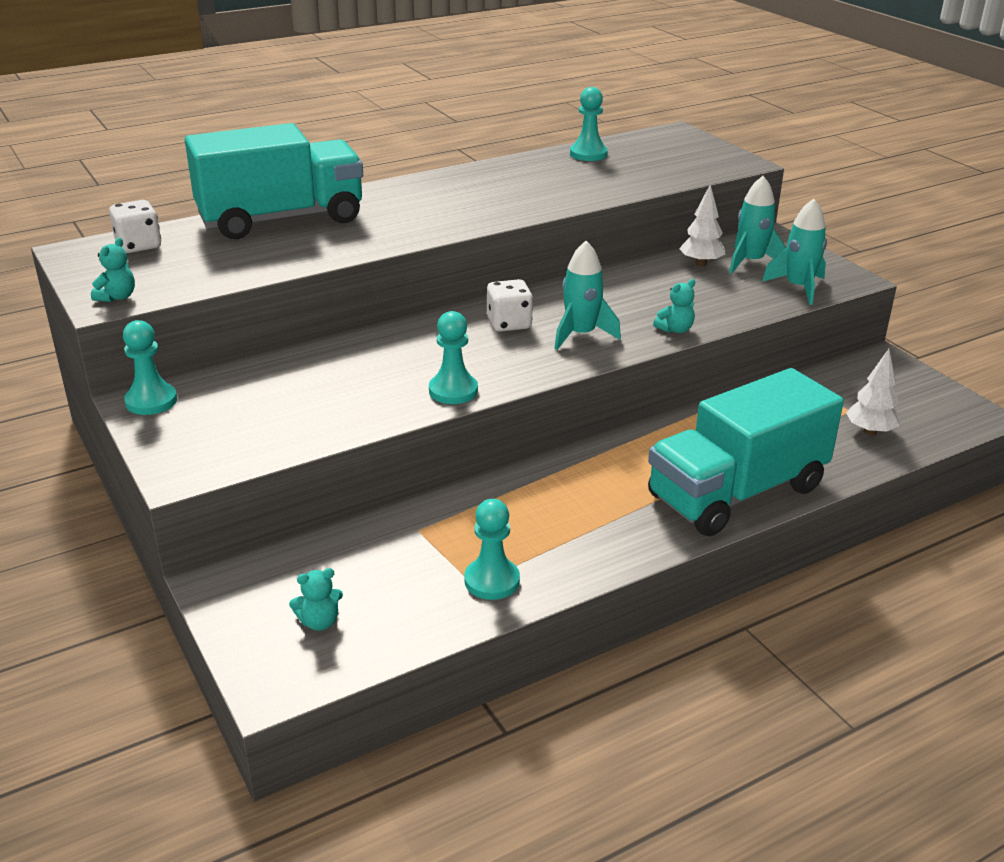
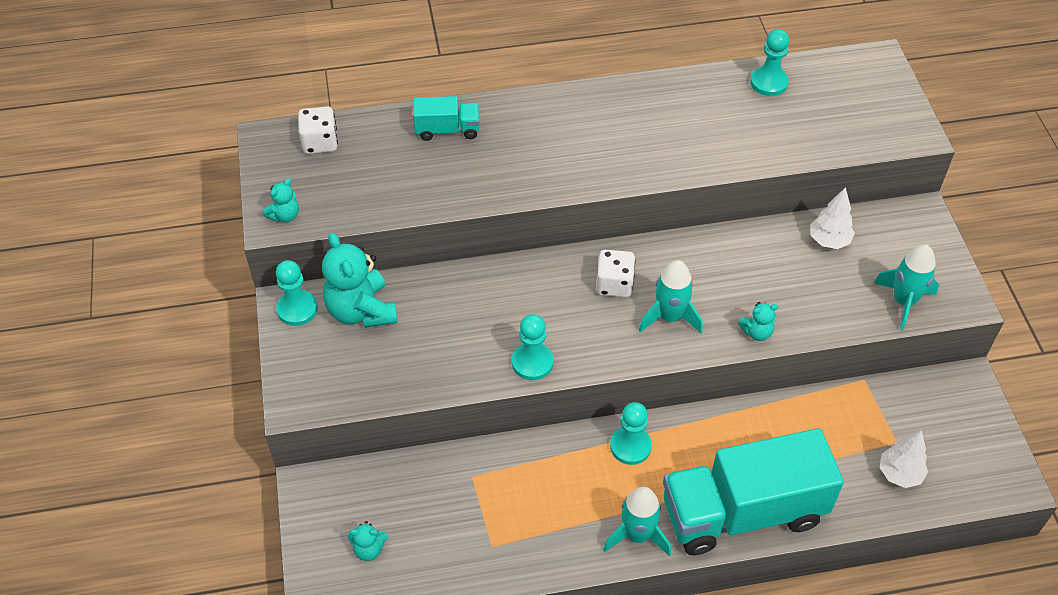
camera: 20 degrees right, 20 degrees up
turquoise truck [185,123,363,239] -> turquoise truck [413,96,479,141], size x0.45
turquoise pawn [464,499,520,600] -> turquoise pawn moved to [610,402,652,465]
turquoise rocket [729,176,786,274] -> turquoise rocket moved to [603,487,671,556]
none -> turquoise teddy bear [322,233,398,328]

